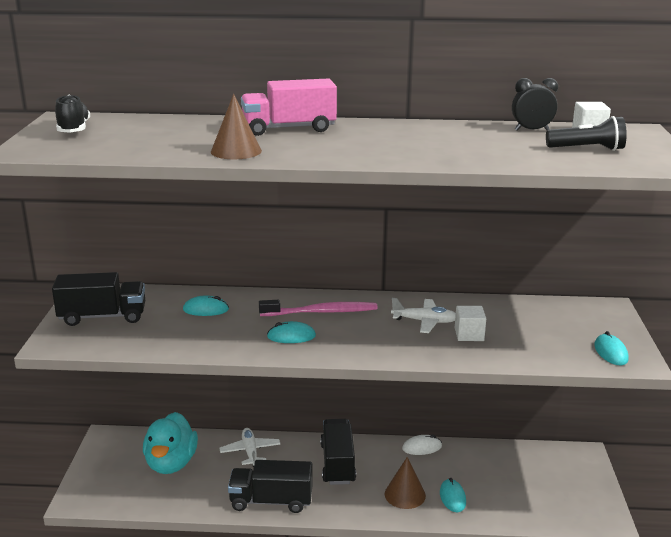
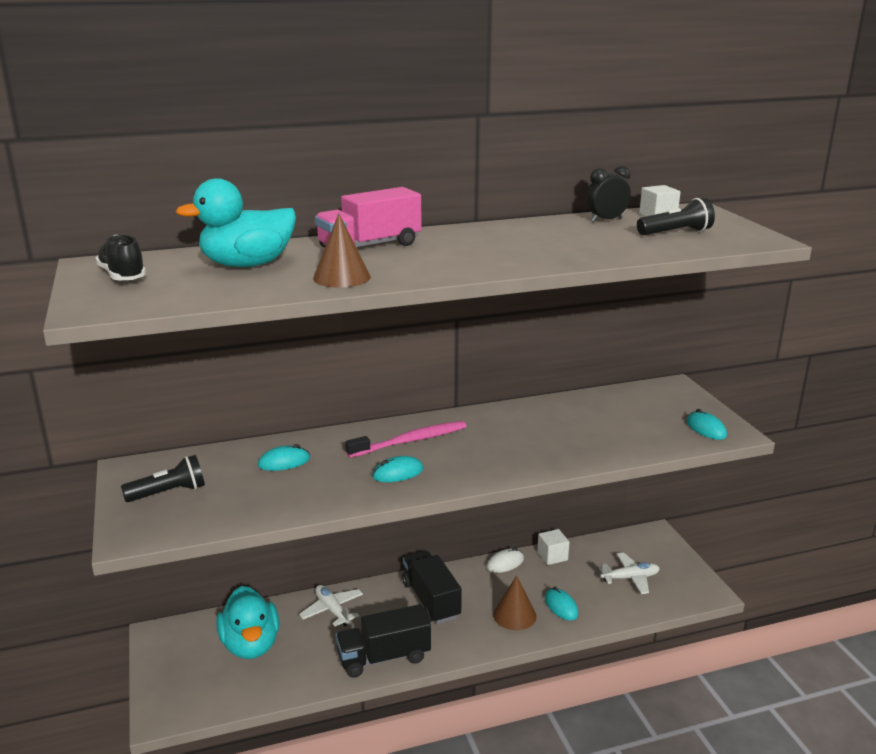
camera: 20 degrees left, 0 degrees up
black truck [52,272,145,326] -> black flashlight [121,455,205,502]
white plane [391,298,456,333] -> white plane moved to [599,553,660,594]
white cube [455,306,486,341] -> white cube moved to [537,529,569,565]
none -> turquoise duck [176,178,296,267]

